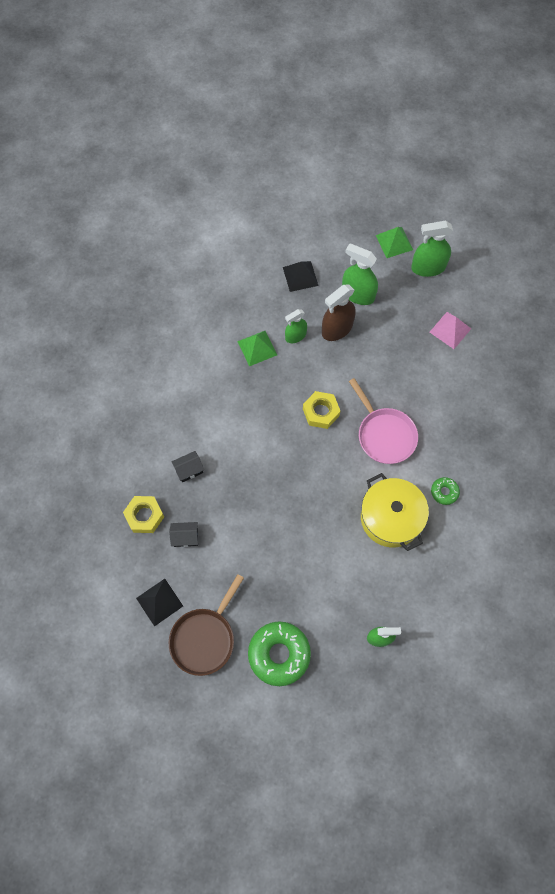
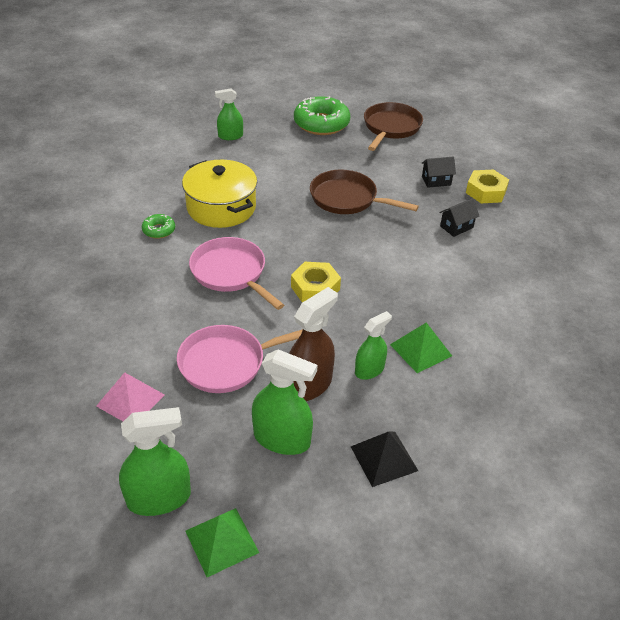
camera: 170 degrees right, 25 degrees down
black pyramid [136,579,183,626] -> none
none -> pink pan [177,325,303,393]
none -> brown pan [310,169,419,214]

